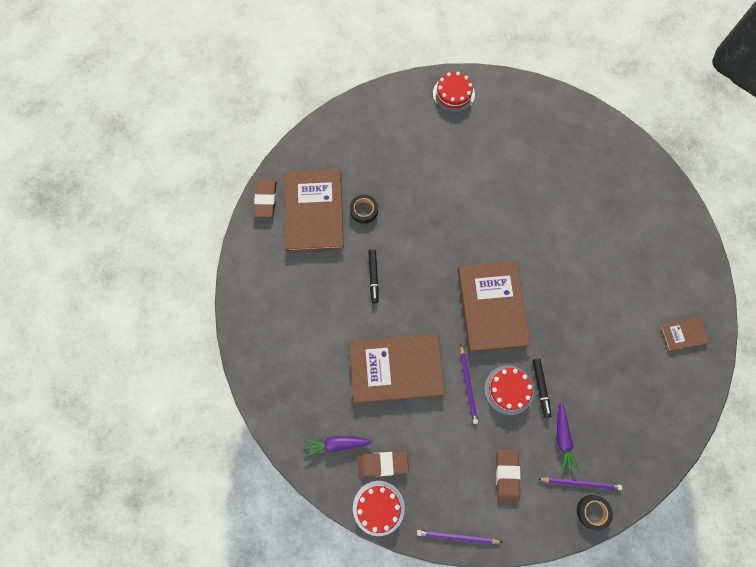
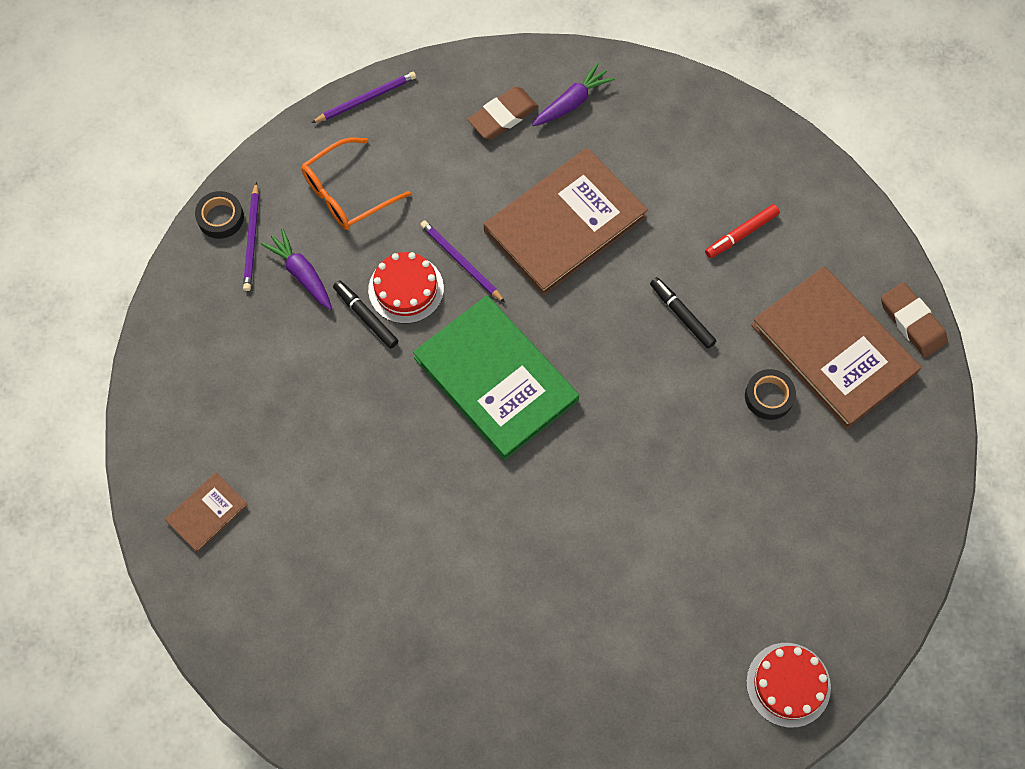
camera: 145 degrees right, 5 degrees down
red cake [353,481,405,536] -> none
brown book [458,261,531,352] -> green book [413,296,579,460]
brown eraser [496,450,521,503] -> orange glasses [301,137,411,230]
purple pencil [539,477,622,490] -> purple pencil turned 60 degrees counterclockwise [243,182,259,291]
none -> red marker [705,204,780,258]

